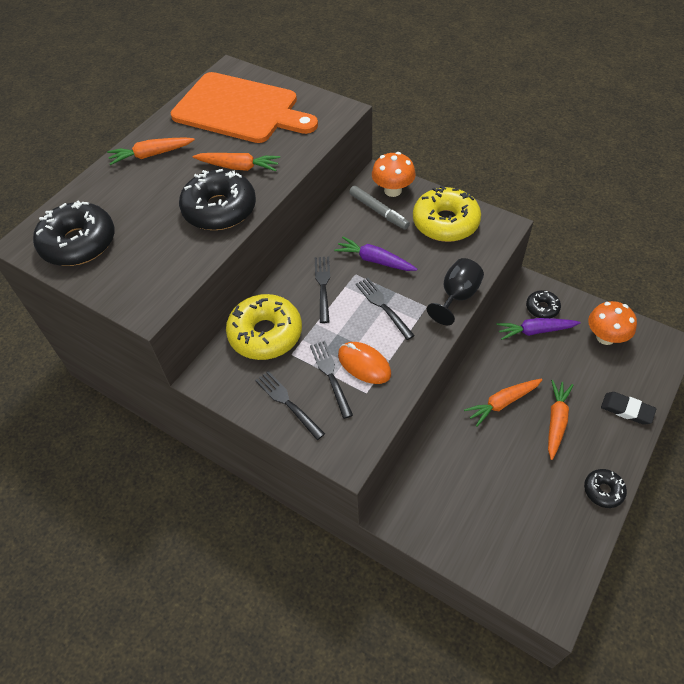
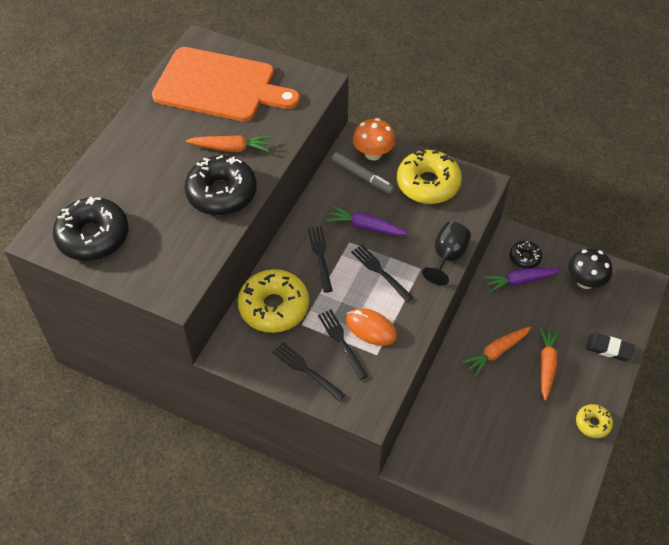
camera: 10 degrees left, 0 degrees up
orange carrot [107,137,195,165] -> none
black donut [584,469,627,508] -> yellow donut [576,404,613,438]
orange mushroom [588,301,637,345] -> black mushroom [568,248,612,289]

